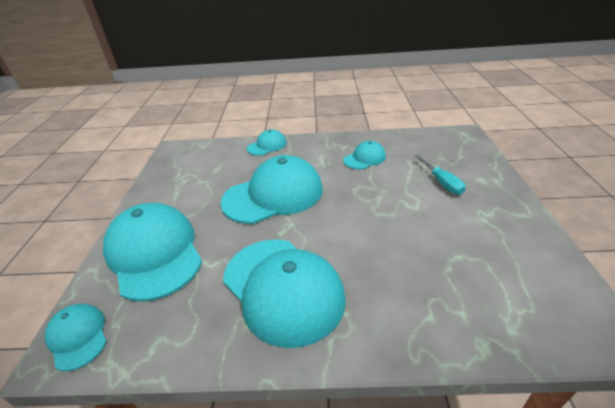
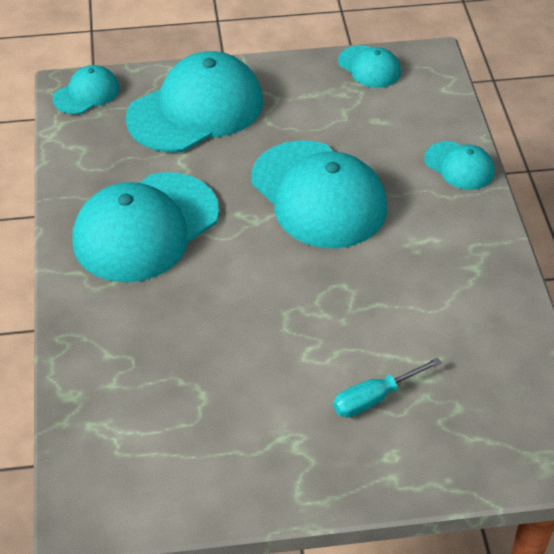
camera: 80 degrees right, 10 degrees up
turquoise cap [344,141,386,170] -> turquoise cap moved to [338,45,401,88]

